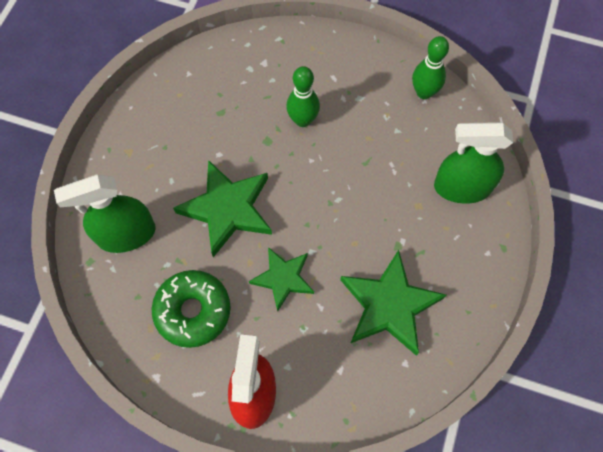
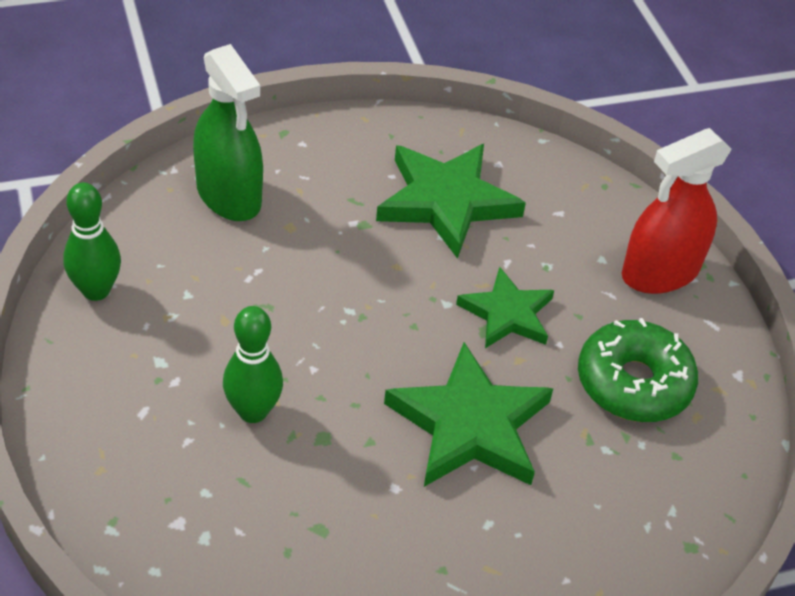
camera: 130 degrees left, 20 degrees down
green spray bottle [54,174,156,253] -> none

